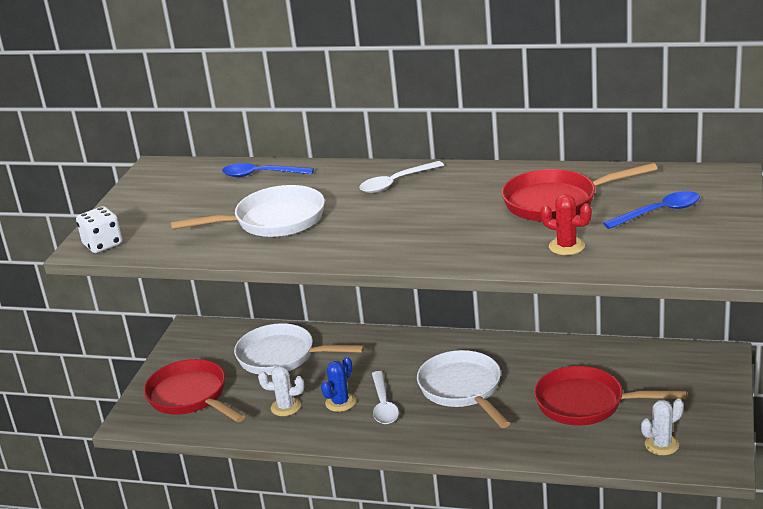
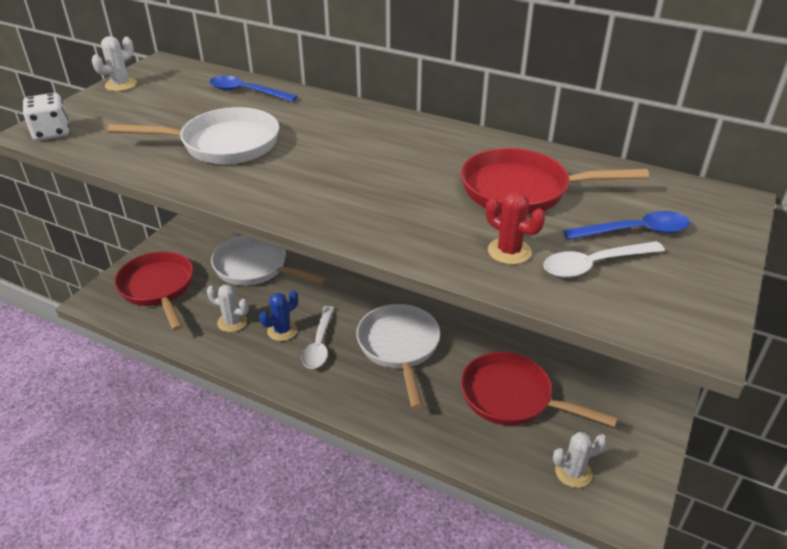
camera: 10 degrees right, 10 degrees up
white spoon [359,161,444,193] -> white spoon moved to [543,241,665,278]
none -> white cactus [92,36,137,91]

